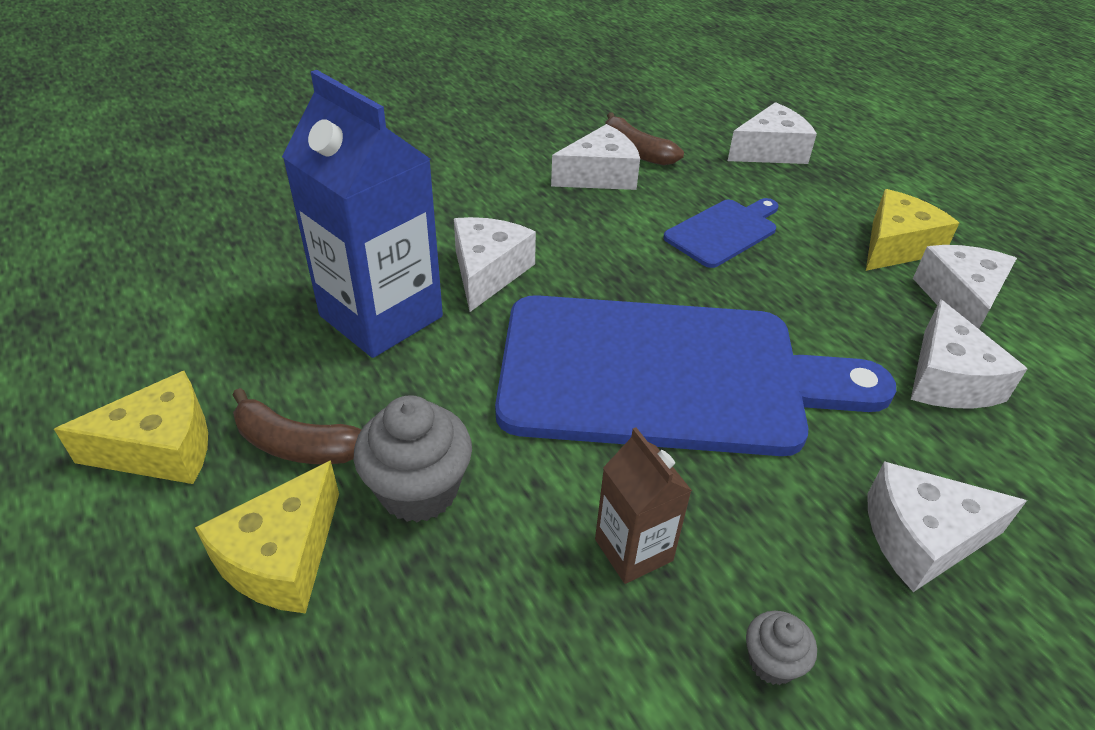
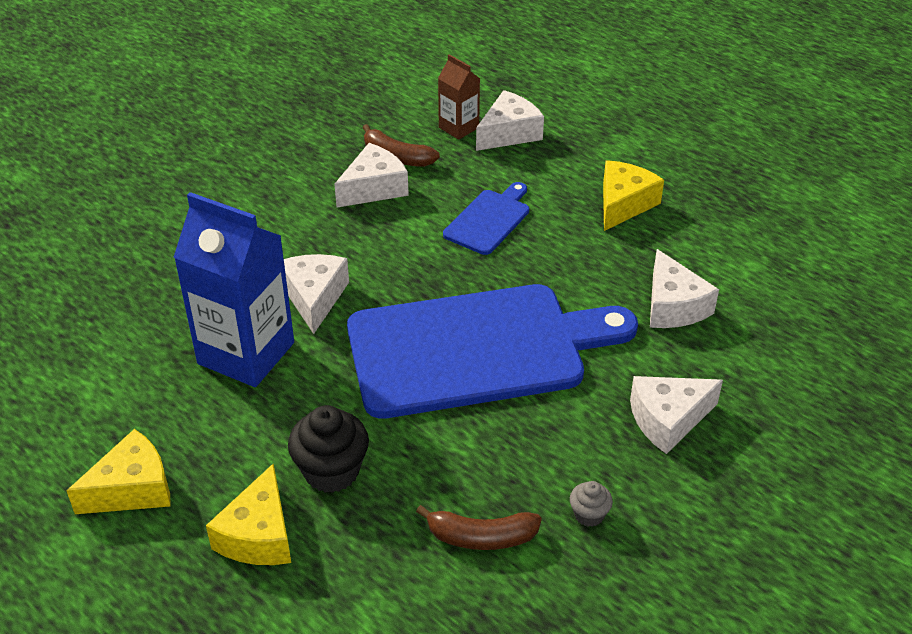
camera: 15 degrees left, 0 degrees up
brown banana [233,388,362,464] -> brown banana moved to [416,505,542,550]
grey cupcake [354,395,472,522] -> black cupcake [288,405,369,493]
brown carton [595,428,692,584] -> brown carton moved to [438,54,480,140]
white cheese [913,245,1017,329] -> none

